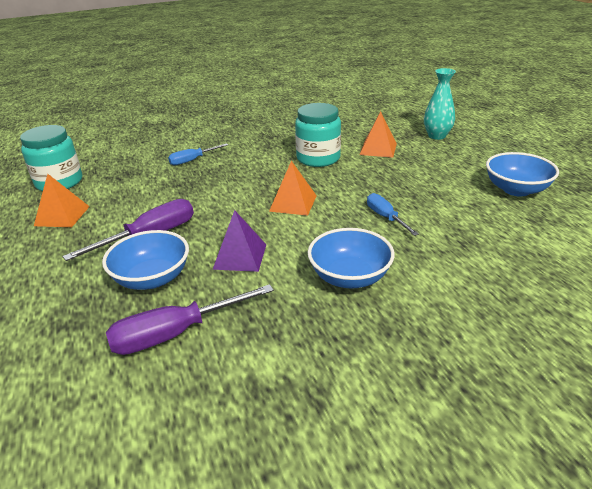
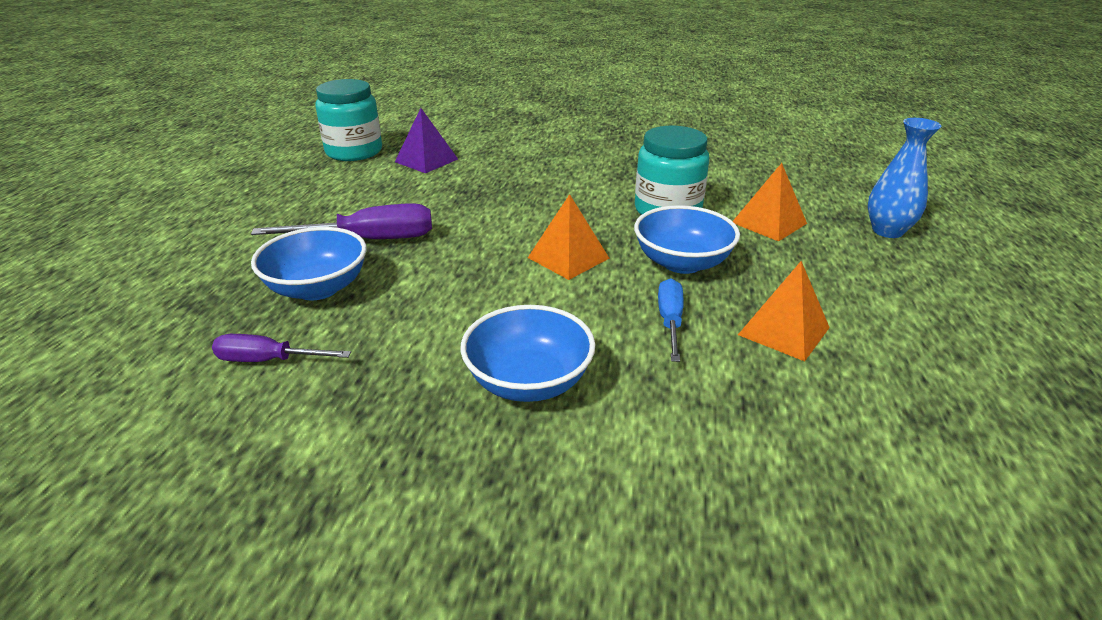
camera: 30 degrees right, 0 degrees up
orange pyramid [34,174,90,227] -> orange pyramid moved to [738,261,830,361]
purple screwdriver [106,284,274,355] -> purple screwdriver [212,334,351,362], size x0.61
blue screwdriver [168,143,228,165] -> none
purple pyramid [212,210,266,272] -> purple pyramid moved to [395,108,458,173]
turquoise vase [424,68,456,140] -> blue vase [868,118,942,238]
blue bowl [486,152,559,196] -> blue bowl moved to [634,205,740,274]

